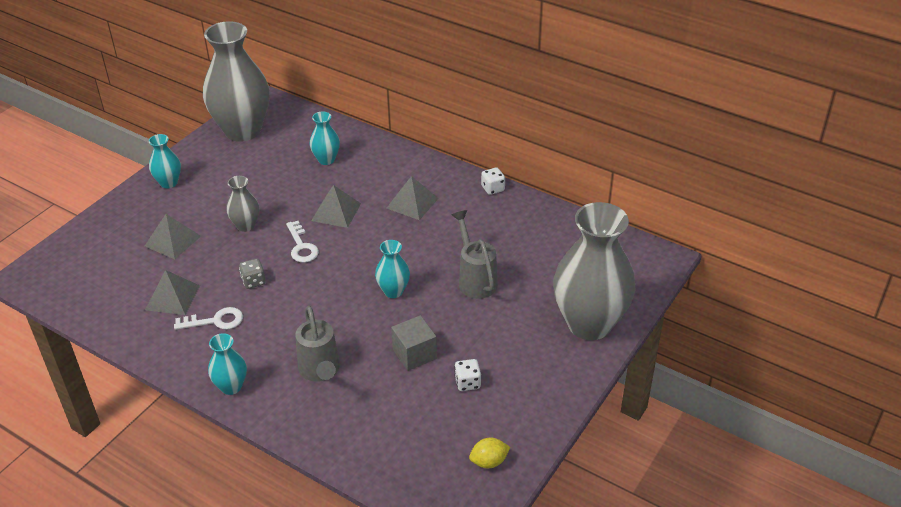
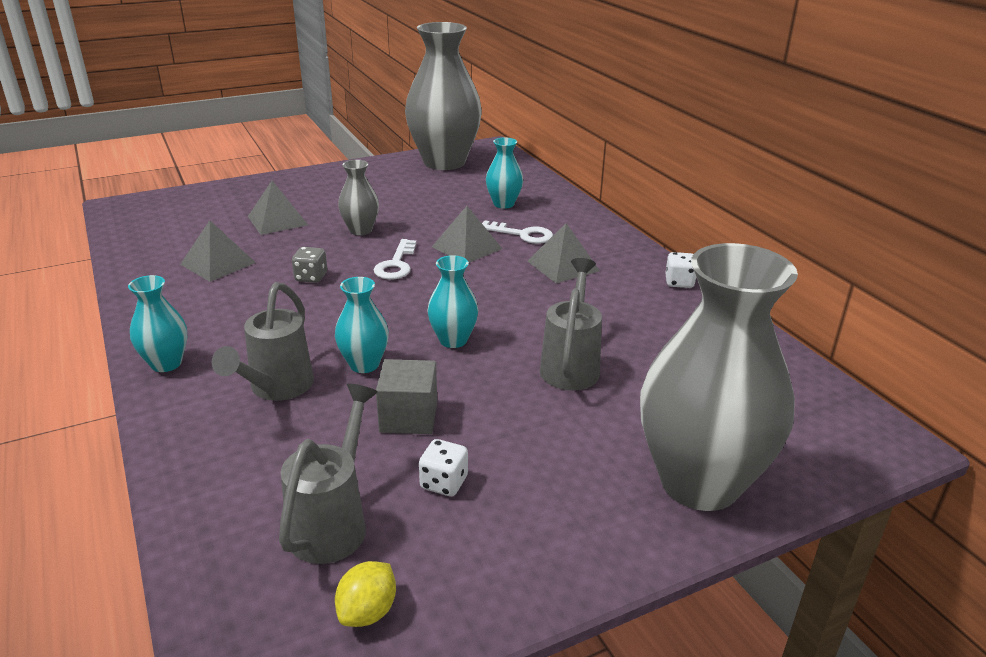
camera: 30 degrees right, 10 degrees down
turquoise vase [149,134,181,188] -> turquoise vase moved to [335,277,389,373]
white key [174,307,243,330] -> white key moved to [482,220,553,244]
yellow lemon [469,438,510,468] -> yellow lemon turned 75 degrees counterclockwise [335,561,396,627]
none -> grey watering can [279,384,378,564]

